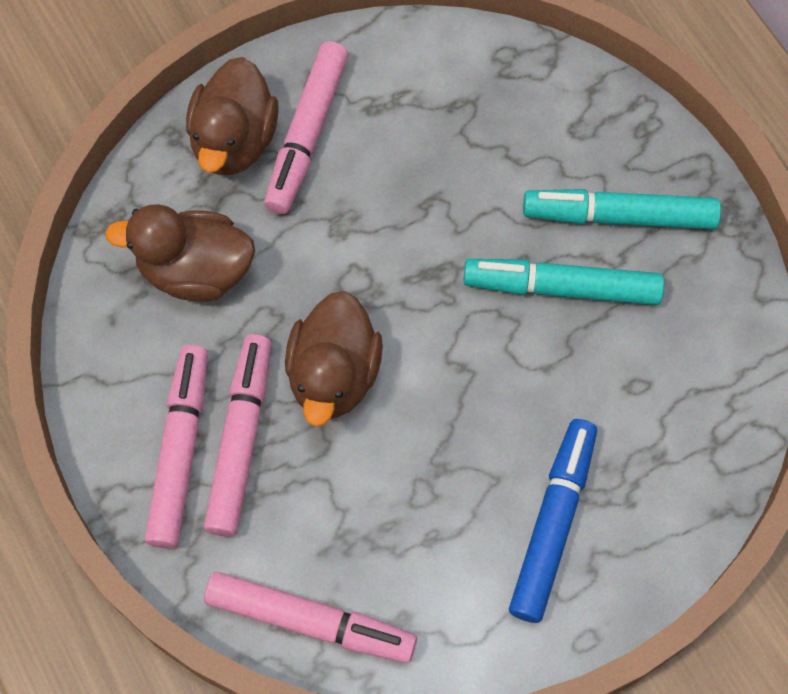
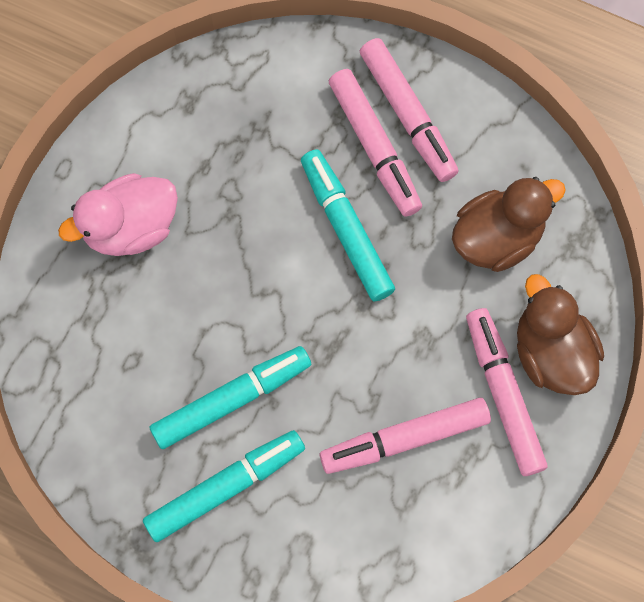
camera: 145 degrees right, 5 degrees up
pink marker [204,572,417,663] -> pink marker moved to [319,398,491,474]
brown duck [285,291,383,426] -> turquoise marker [301,149,395,301]
blue marker [509,419,597,623] -> pink duck [58,173,178,256]

